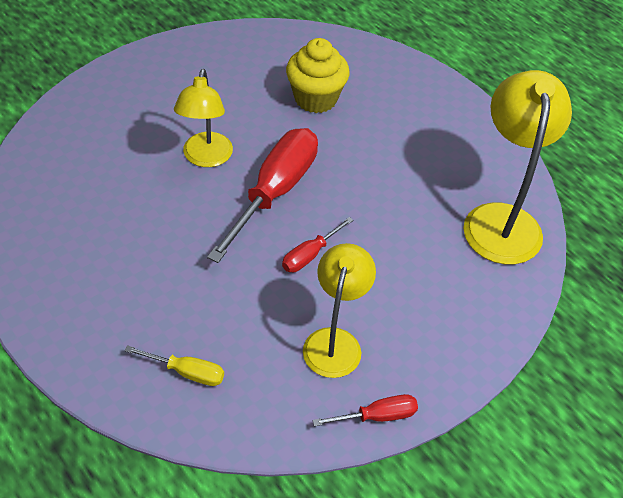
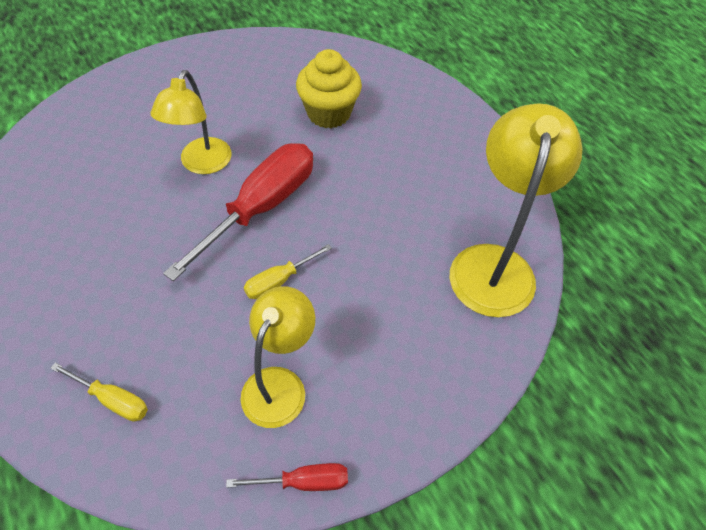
camera: 10 degrees right, 5 degrees up
red screwdriver [282,217,353,272] -> yellow screwdriver [244,244,332,299]

